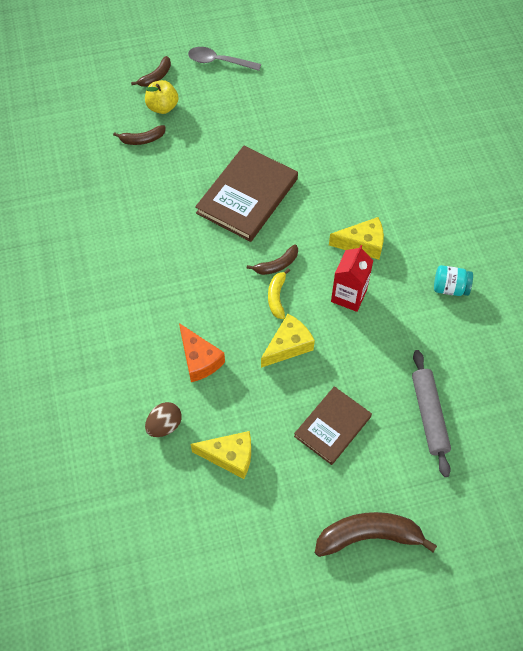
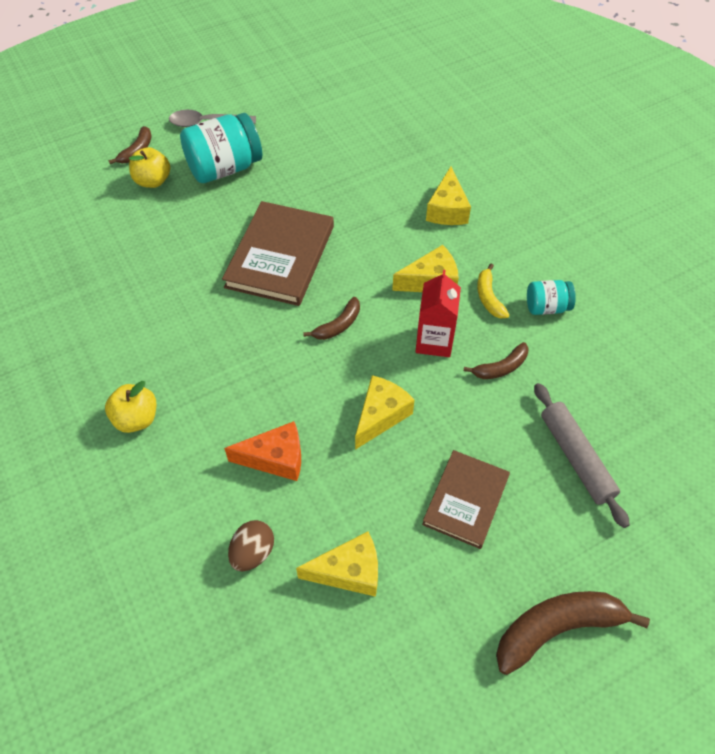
camera: 15 degrees left, 5 degrees down
brown banana [113,125,166,145] -> brown banana moved to [464,342,529,379]
orange cheese [179,323,225,382] -> orange cheese turned 45 degrees counterclockwise [224,421,301,481]
yellow banana [268,268,290,319] -> yellow banana moved to [477,264,509,319]
none -> yellow apple [105,381,156,433]
none -> turquoise jar [180,113,262,183]
none -> yellow cheese [426,167,471,225]

